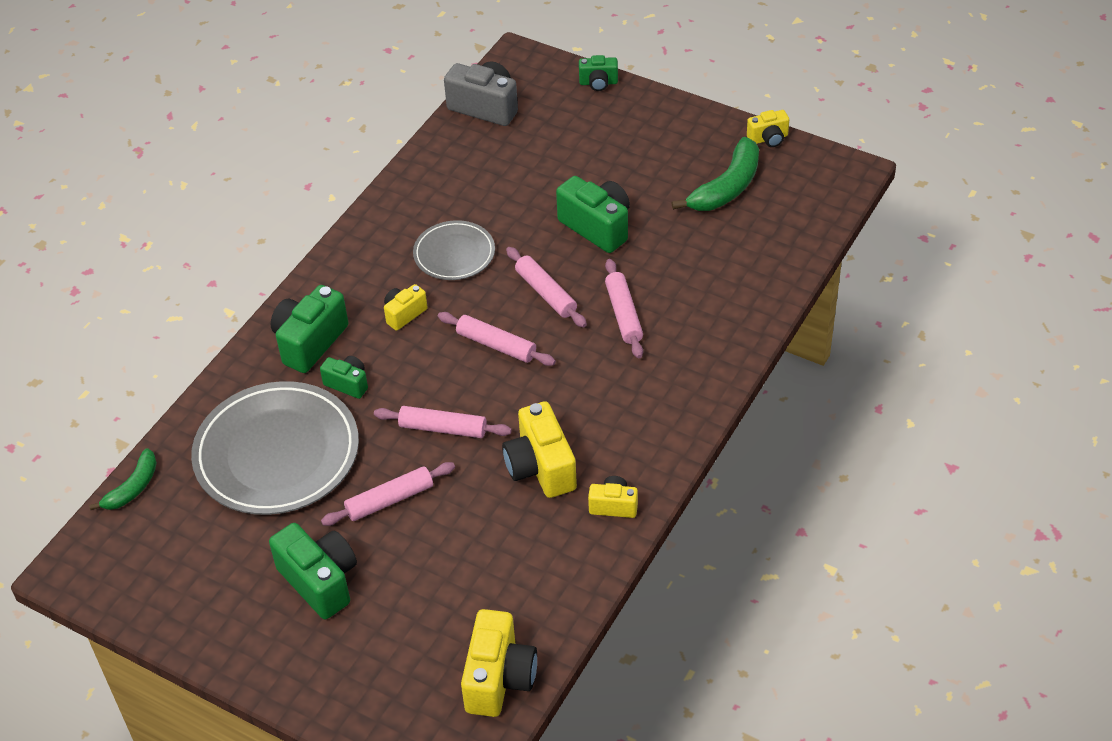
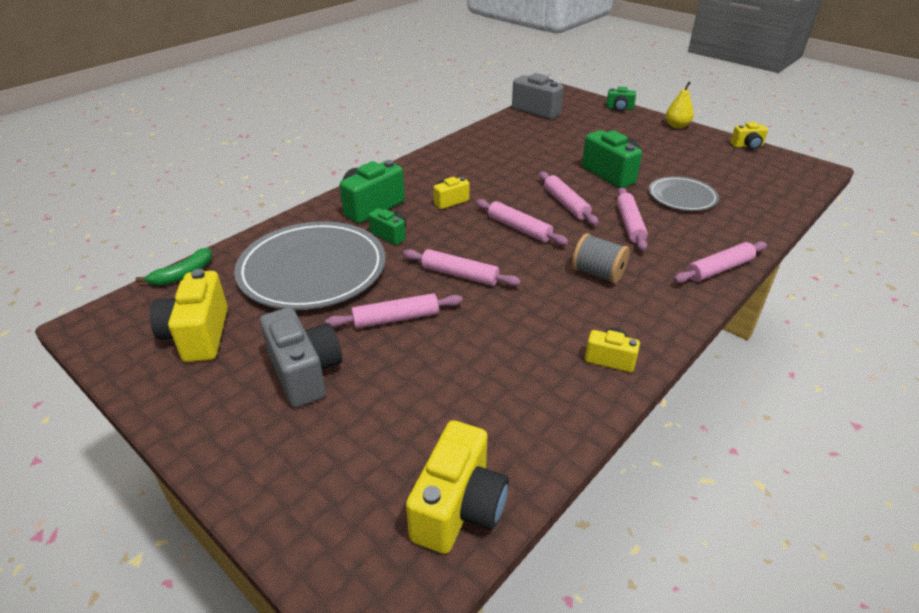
camera: 10 degrees right, 10 degrees down
green camera [269,523,357,619] -> grey camera [260,307,342,408]
grey plate [413,220,495,280] -> grey plate moved to [649,176,719,211]
yellow camera [502,401,577,498] -> yellow camera moved to [150,269,228,362]
green banana [671,137,759,211] -> none
none -> grey spool [572,233,630,284]
none -> yellow pear [666,82,694,129]
none -> pink rolling pin [674,241,767,283]

